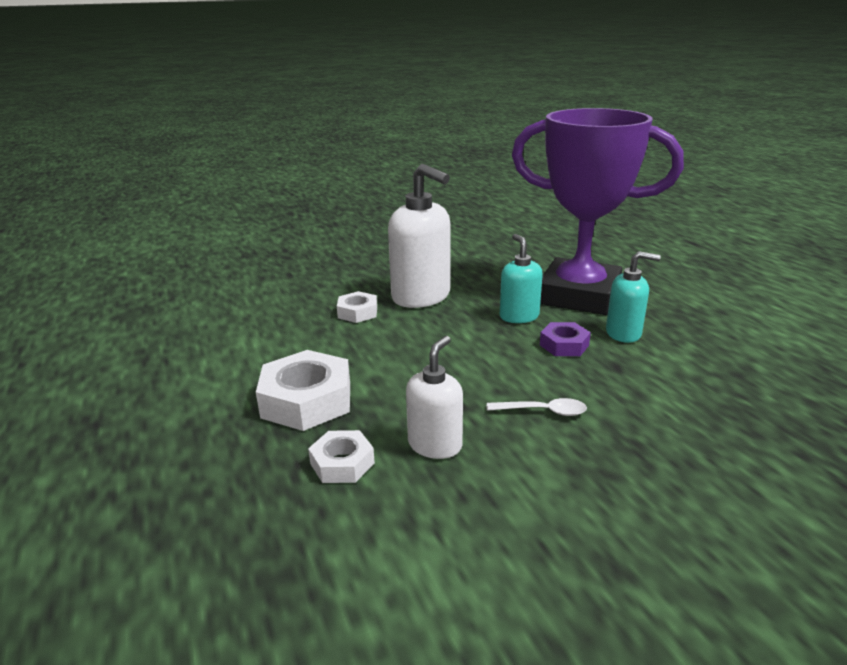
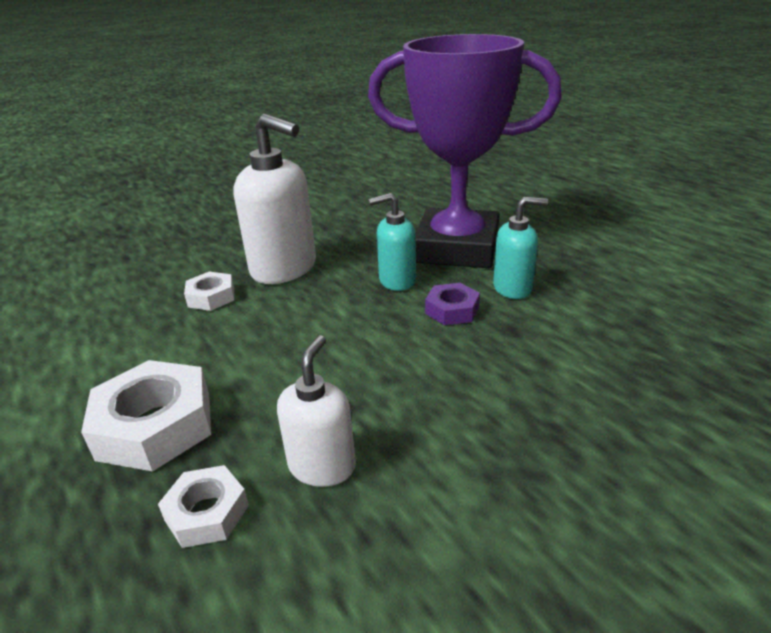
camera: 10 degrees left, 5 degrees up
white spoon [487,398,587,416] -> none
turquoise soap dispenser [500,234,543,323] -> turquoise soap dispenser turned 75 degrees counterclockwise [369,193,416,291]

